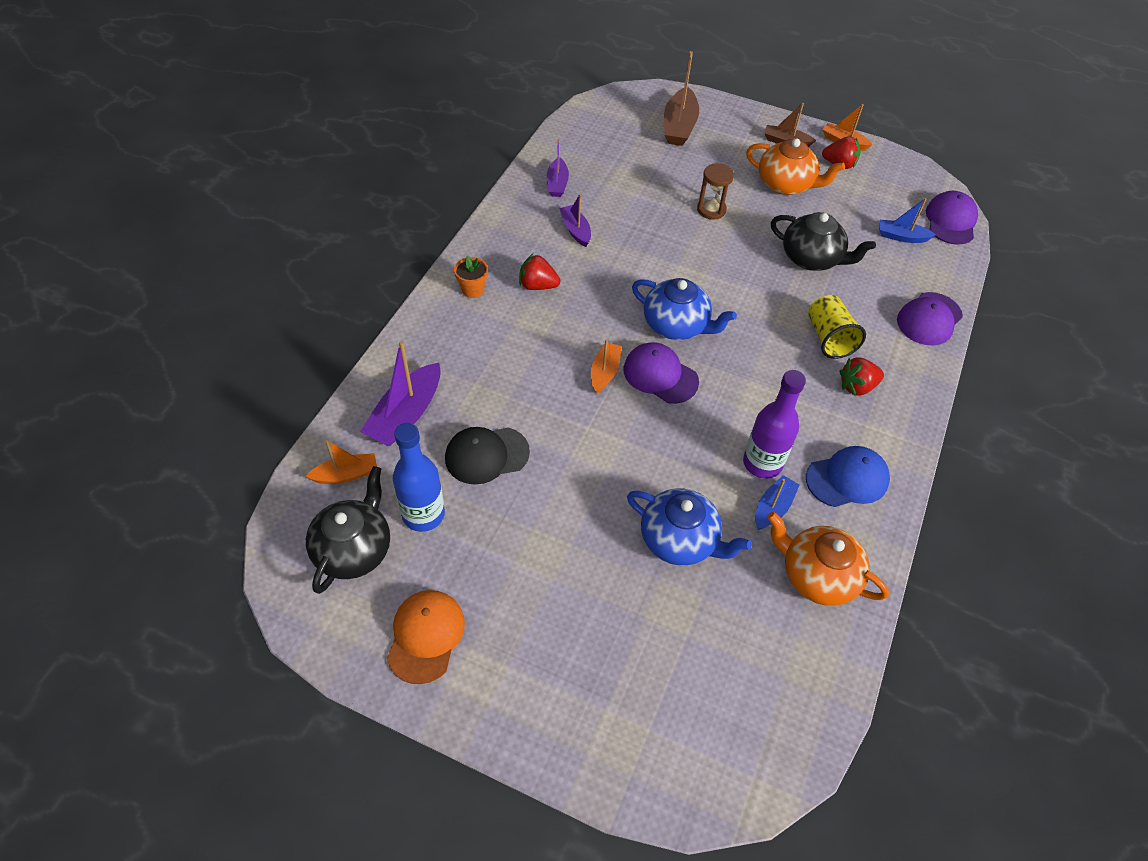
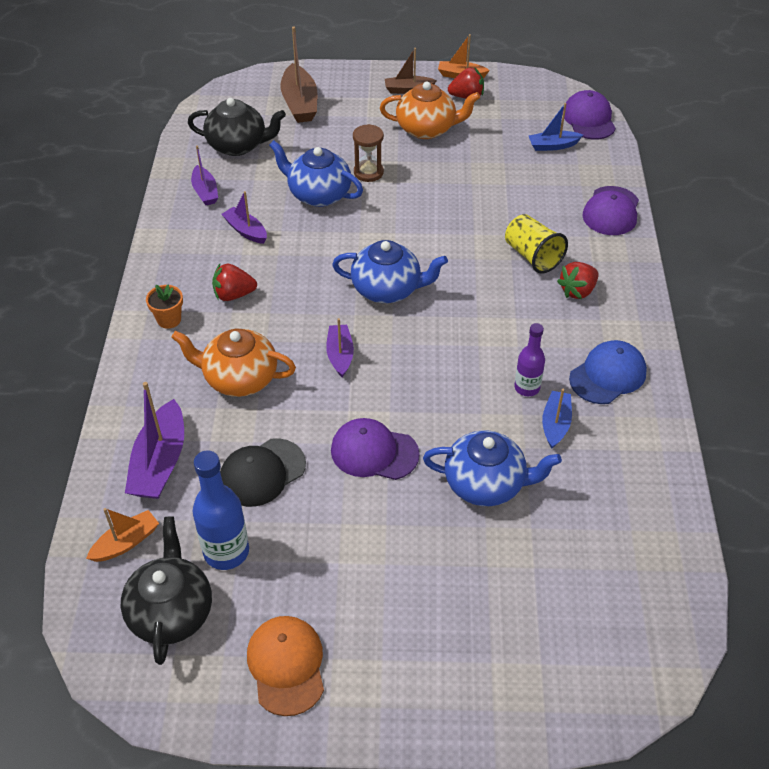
camera: 20 degrees left, 5 degrees down
orange boat [591,339,622,393] -> purple boat [326,318,354,377]
purple cap [623,342,699,404] -> purple cap moved to [331,418,420,480]
purple bottle [743,370,806,479] -> purple bottle [514,323,545,396], size x0.64
orange teapot [767,512,889,606] -> orange teapot moved to [171,329,296,397]
black teapot [771,212,876,271] -> black teapot moved to [188,98,286,156]
none -> blue teapot [269,140,363,207]

